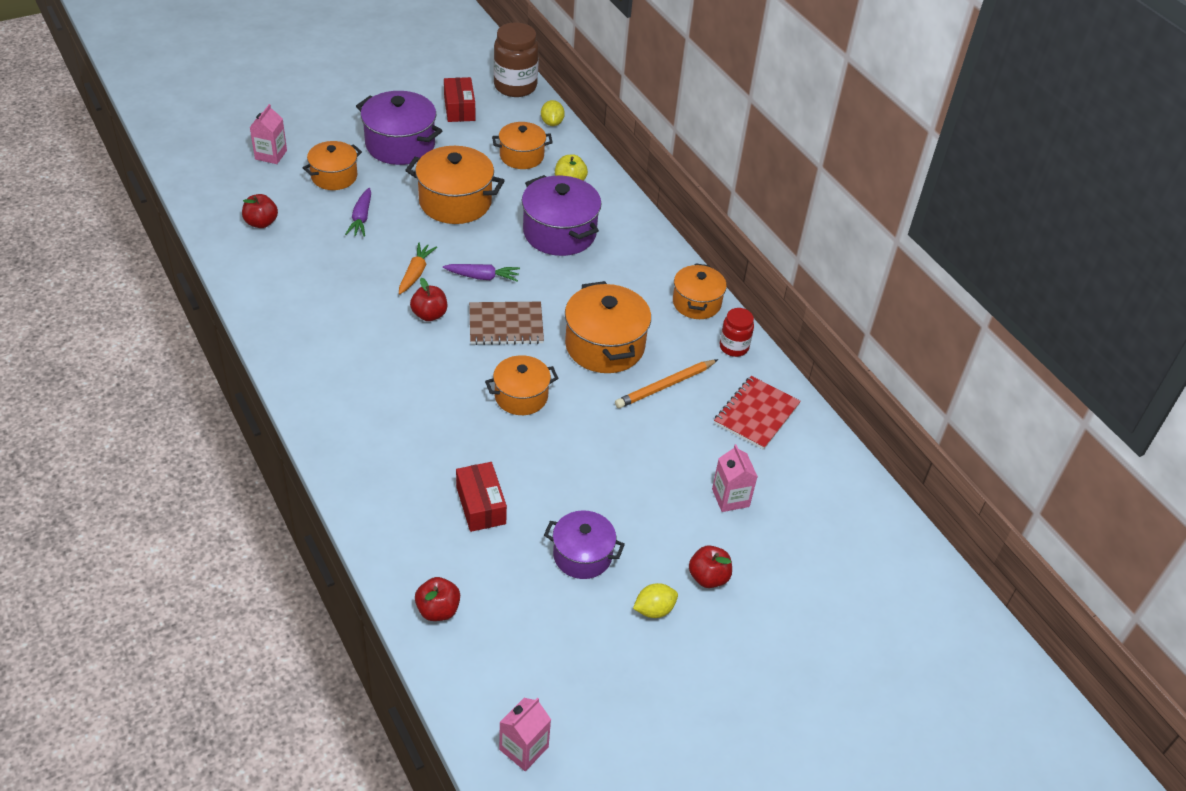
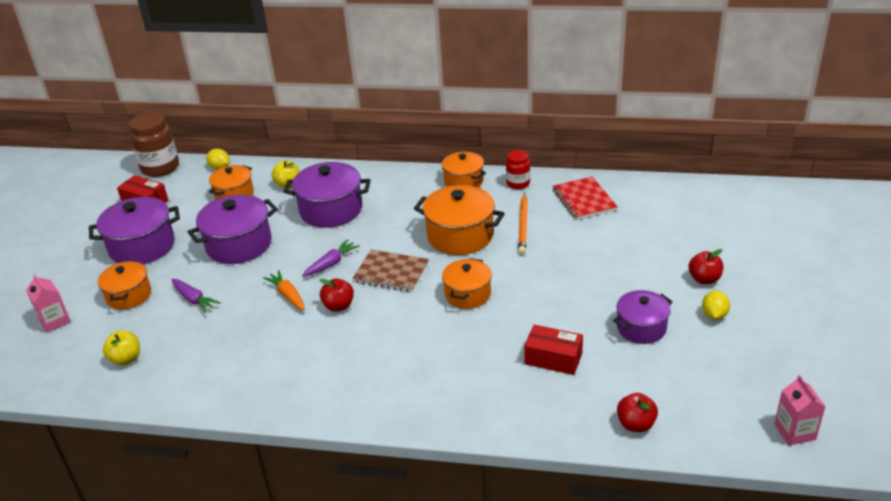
camera: 45 degrees left, 10 degrees down
red apple [242,194,278,228] -> yellow apple [103,331,140,365]
orange pot [405,146,505,224] -> purple pot [188,195,278,264]
brown notebook [469,302,544,345] -> brown notebook turned 75 degrees clockwise [352,250,429,292]
pink carton [712,444,758,512] -> none

